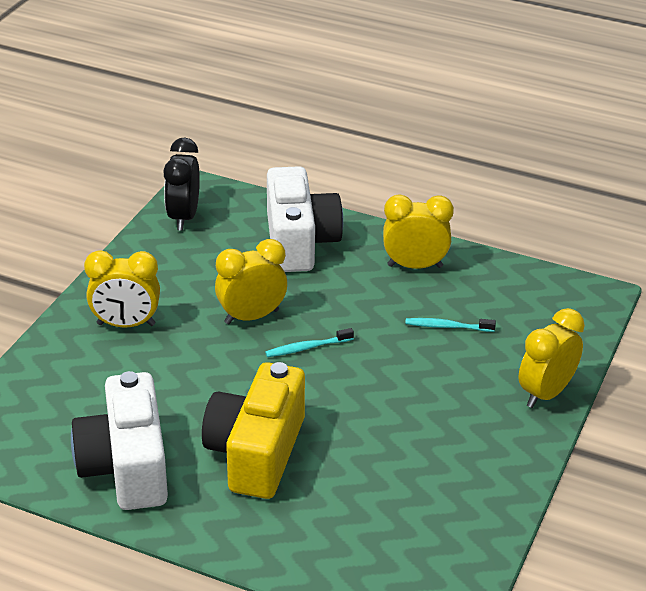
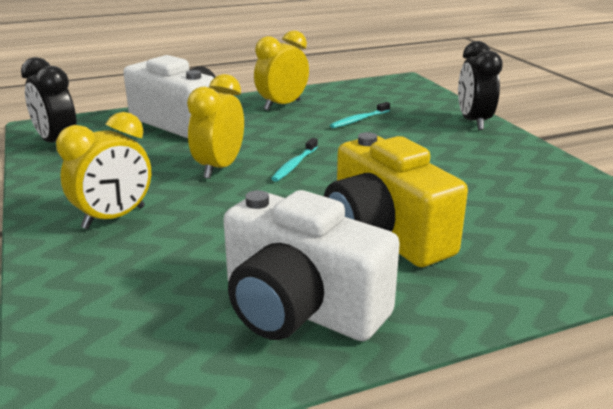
camera: 45 degrees left, 10 degrees down
yellow clock [519,308,585,408] -> black clock [458,41,503,130]

